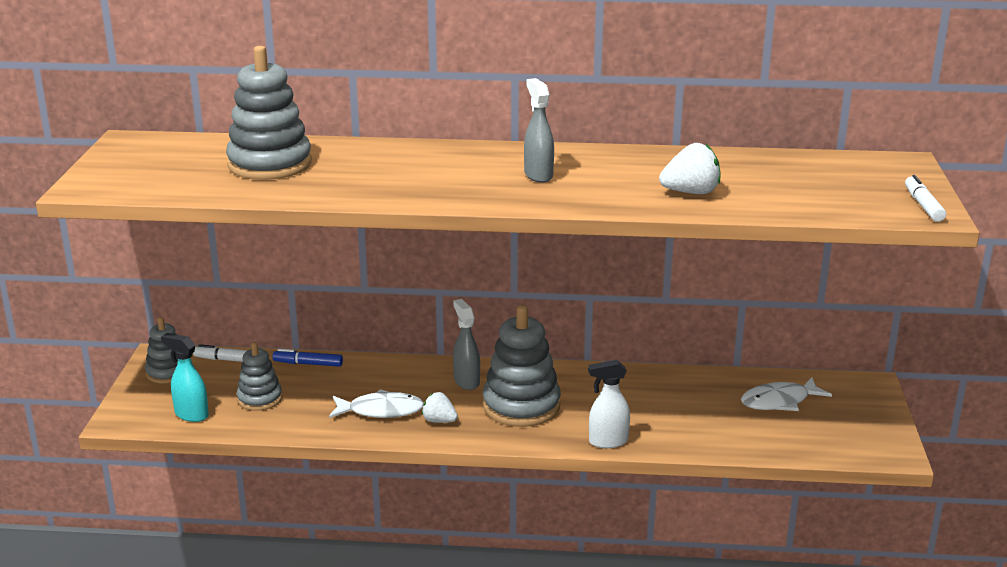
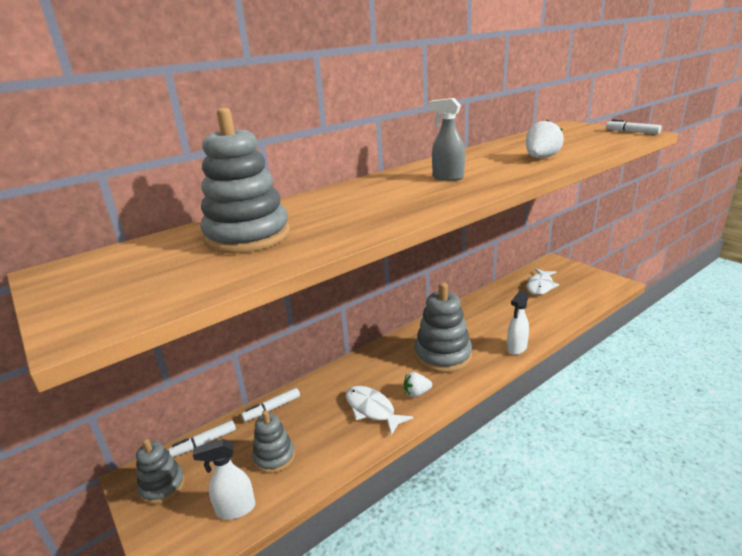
camera: 40 degrees left, 0 degrees up
turquoise spray bottle [161,333,209,422] -> white spray bottle [193,439,255,520]
blue marker [272,349,343,367] -> white marker [241,388,300,422]
white fish [329,389,424,418] -> white fish turned 90 degrees counterclockwise [346,386,413,435]
grey spray bottle [453,299,480,390] -> none

